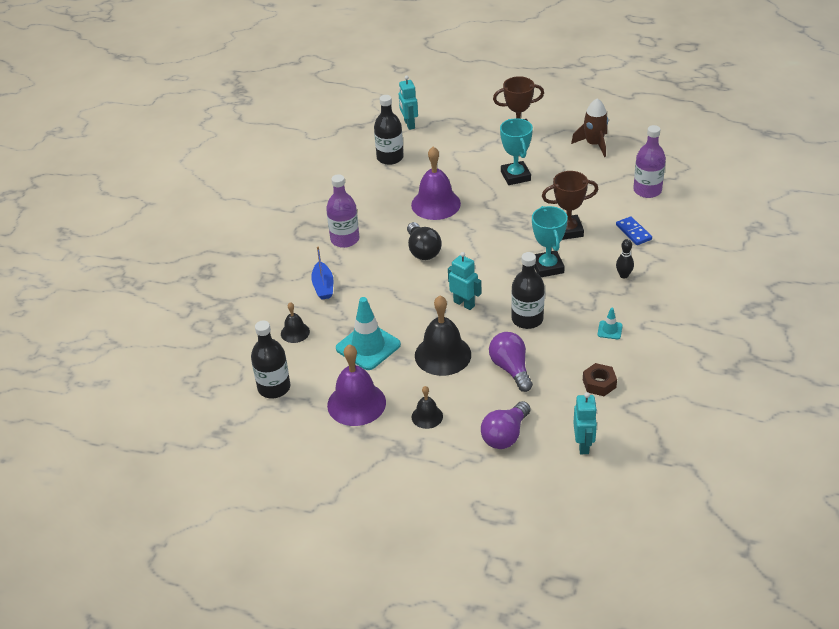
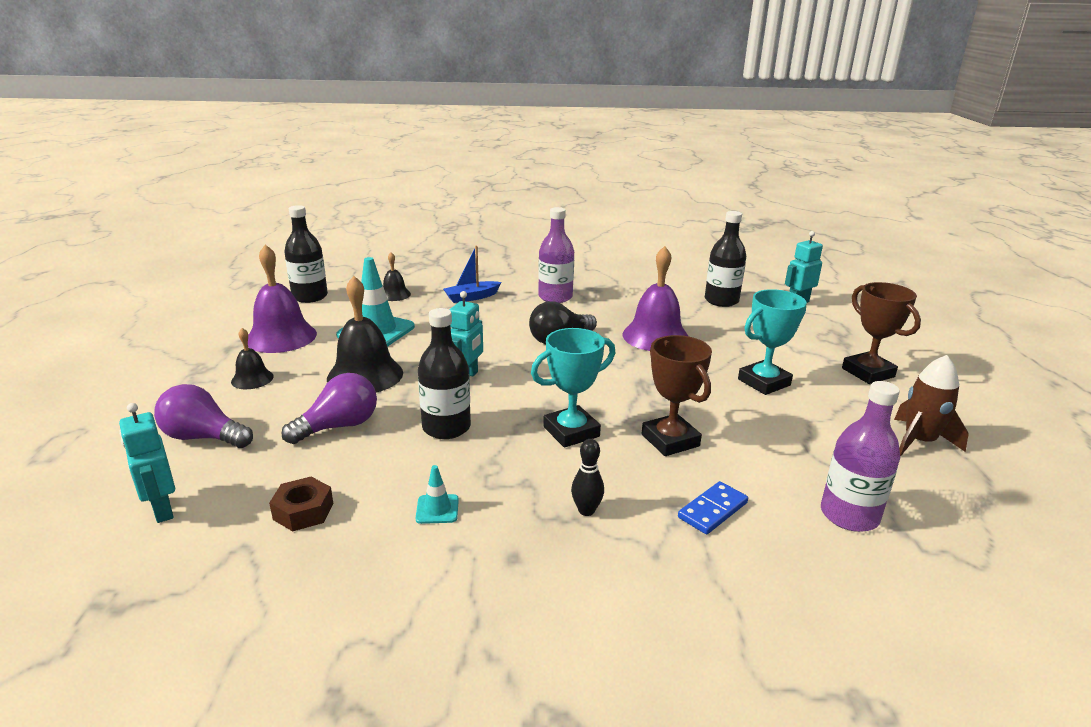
camera: 70 degrees right, 15 degrees down
turquoise robot [573,392,597,454] -> turquoise robot turned 75 degrees clockwise [119,403,175,523]

